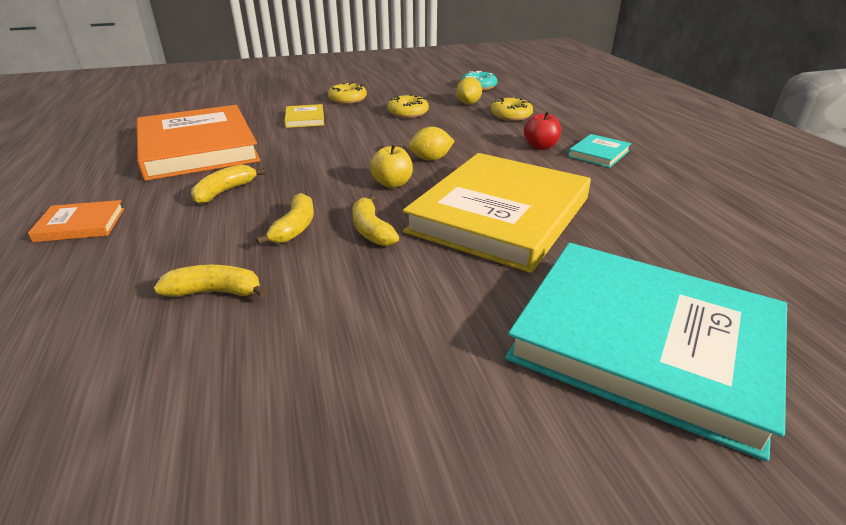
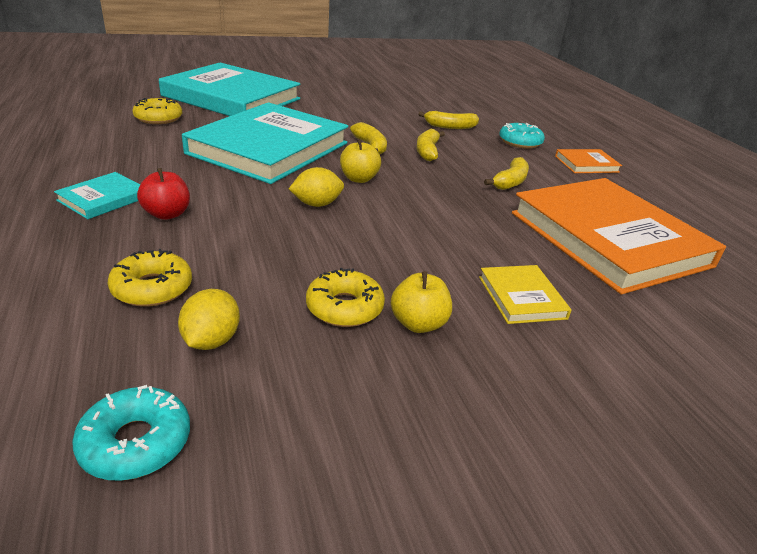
camera: 175 degrees right, 0 degrees up
yellow donut [328,82,367,104] -> yellow donut moved to [132,98,182,124]
yellow book [403,153,591,273] -> turquoise book [182,102,348,184]
none -> yellow apple [391,271,452,333]
none -> turquoise donut [499,123,545,149]

